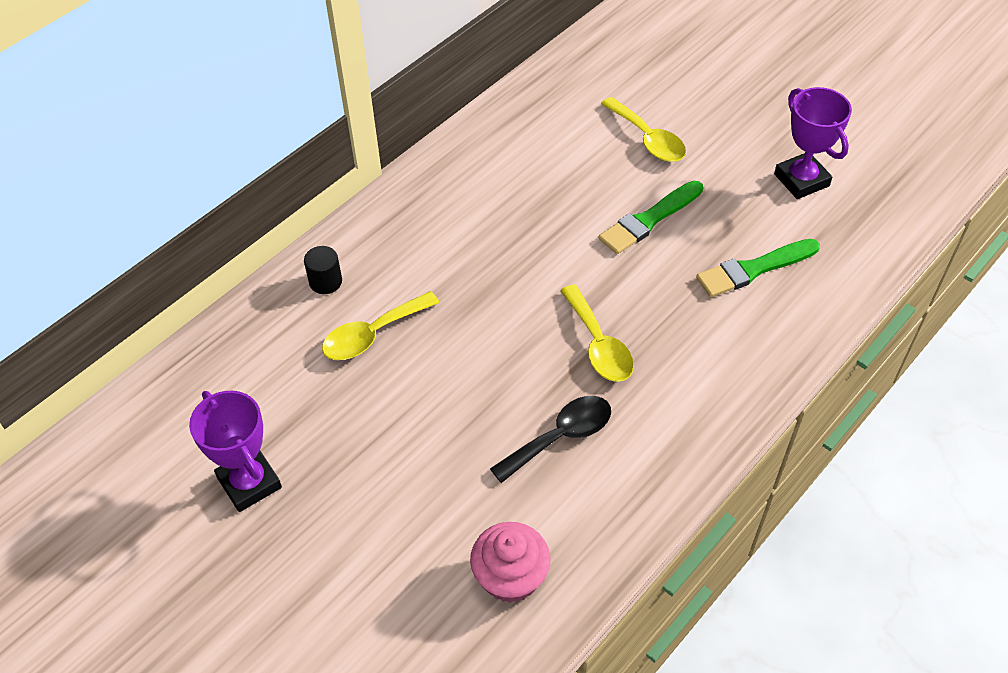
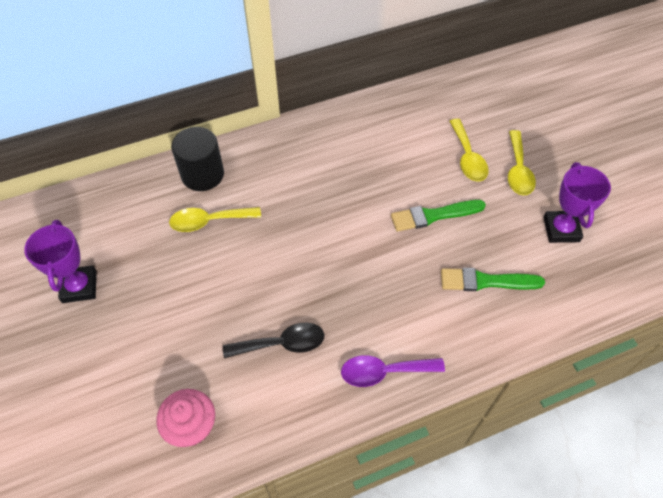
camera: 25 degrees right, 5 degrees up
black cylinder [304,246,342,294] -> black cylinder [171,127,224,191], size x1.89
yellow spoon [560,285,634,382] -> yellow spoon moved to [508,130,536,196]
none -> purple spoon [341,355,445,387]

